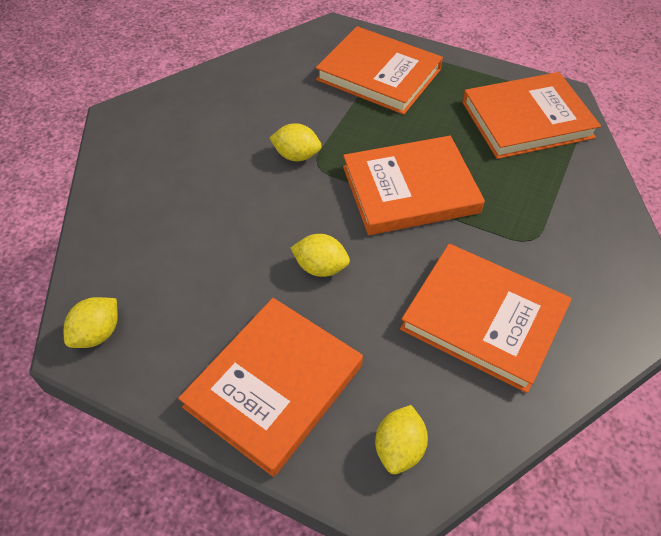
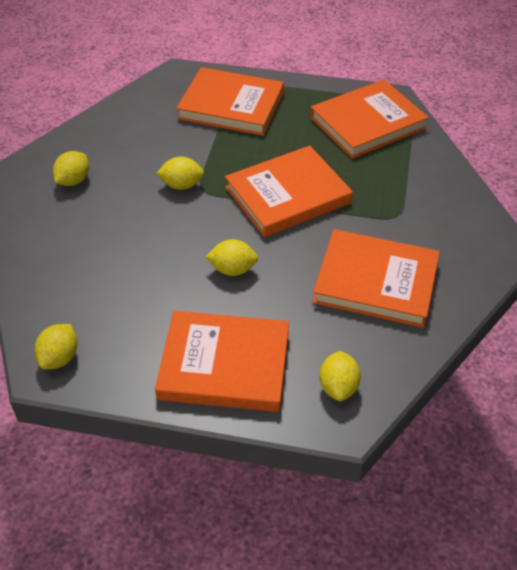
camera: 15 degrees left, 5 degrees down
orange book [178,298,363,477] -> orange book turned 75 degrees clockwise [155,311,289,412]
none -> yellow lemon [53,151,89,186]

